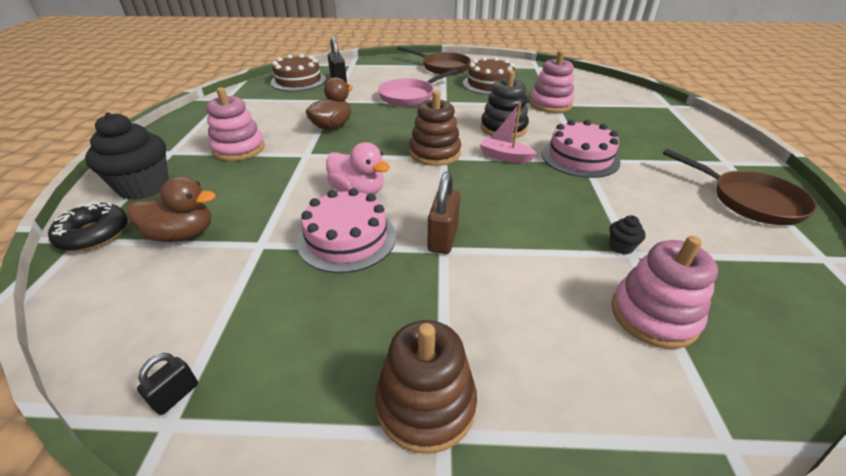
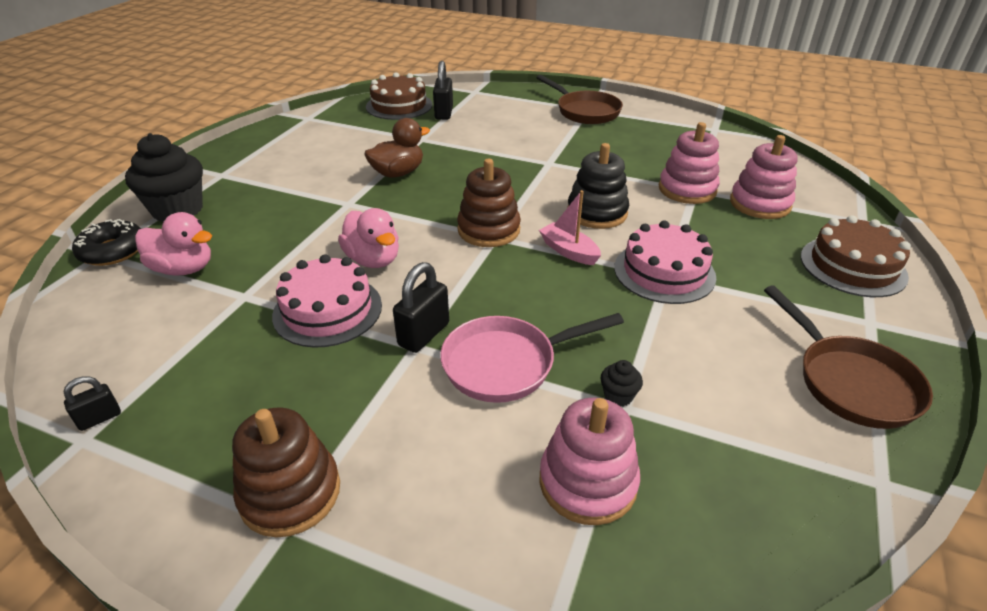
camera: 20 degrees right, 0 degrees up
brown duck [127,176,216,242] -> pink duck [135,212,212,275]
pink stacking toy [206,87,265,161] -> pink stacking toy moved to [730,135,798,219]
pink pan [378,69,458,107] -> pink pan moved to [440,313,624,403]
brown padlock [428,172,460,254] -> black padlock [393,262,449,353]
brown cake [463,57,515,95] -> brown cake moved to [801,215,911,297]

